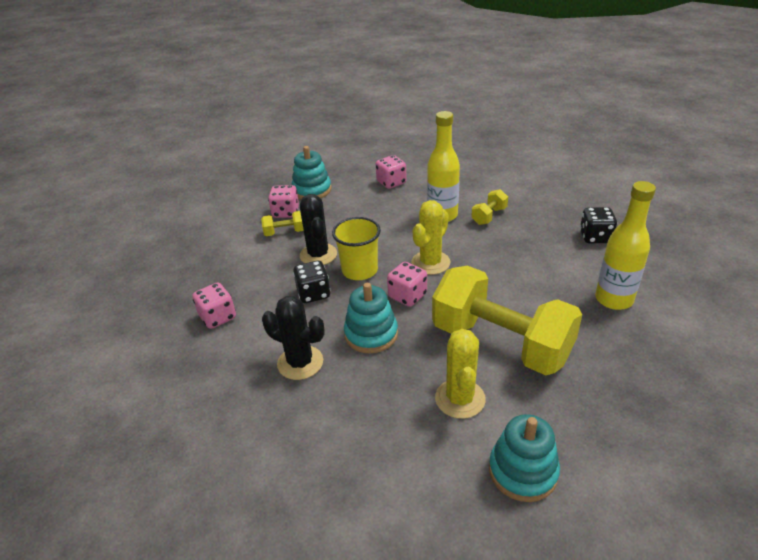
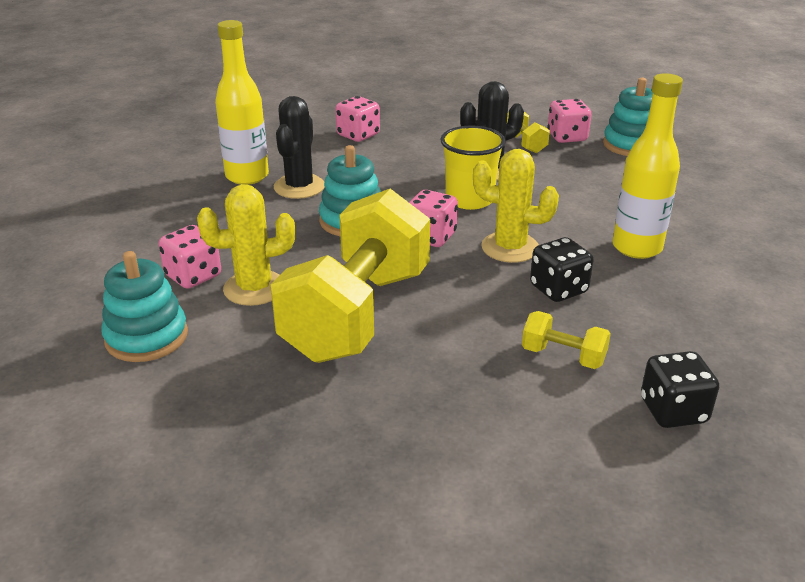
camera: 75 degrees right, 5 degrees down
black dice [293,261,331,303] -> black dice moved to [530,237,593,302]
pink dice [376,155,407,189] -> pink dice moved to [158,225,221,289]
yellow dumbbell [471,189,508,225] -> yellow dumbbell moved to [522,311,611,369]
yellow bottle [595,181,656,310] -> yellow bottle moved to [215,20,269,185]

